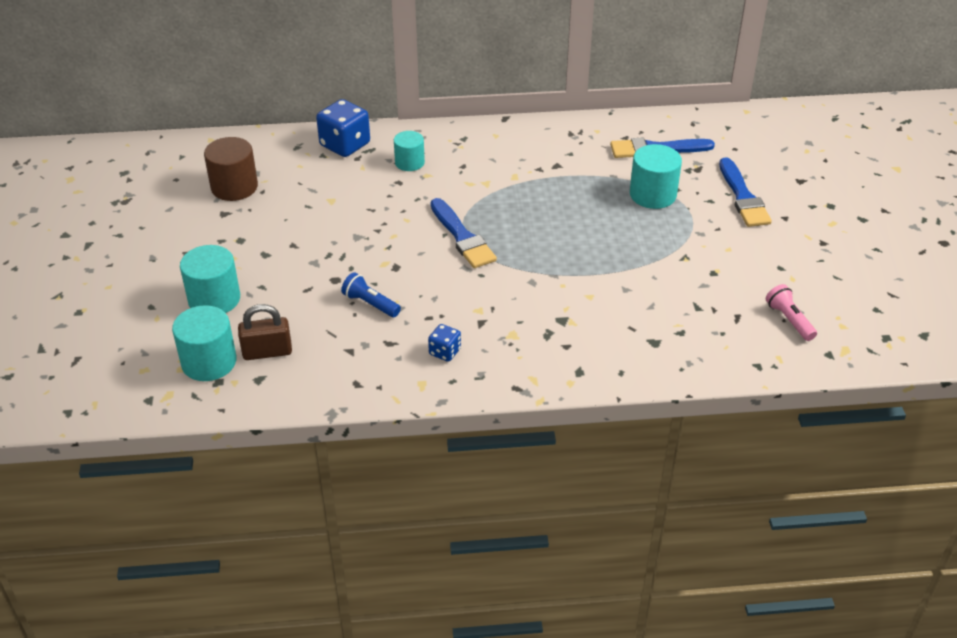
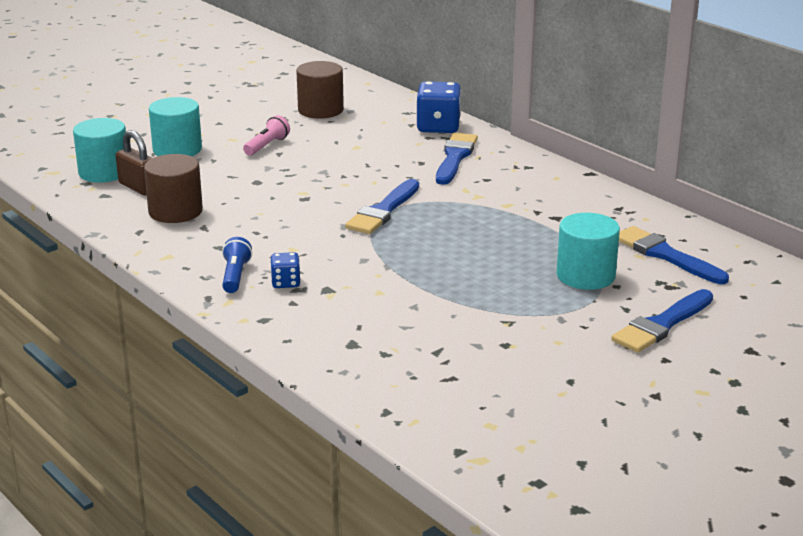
camera: 55 degrees right, 15 degrees down
blue flashlight [341,272,401,317] -> blue flashlight moved to [222,237,252,293]
turquoise cylinder [394,131,425,171] -> blue brush [436,133,478,185]
blue dice [428,324,461,362] -> blue dice moved to [270,252,301,288]
pink flashlight [766,284,817,341] -> pink flashlight moved to [243,115,290,156]
none -> brown cylinder [144,154,203,223]

